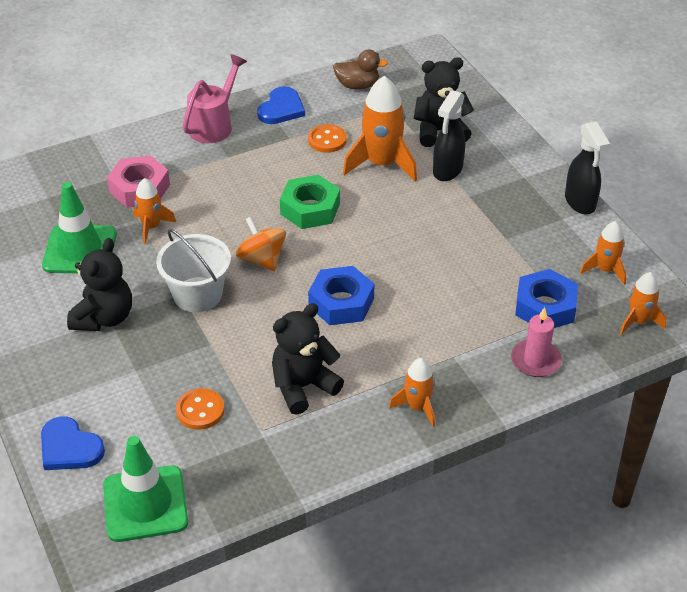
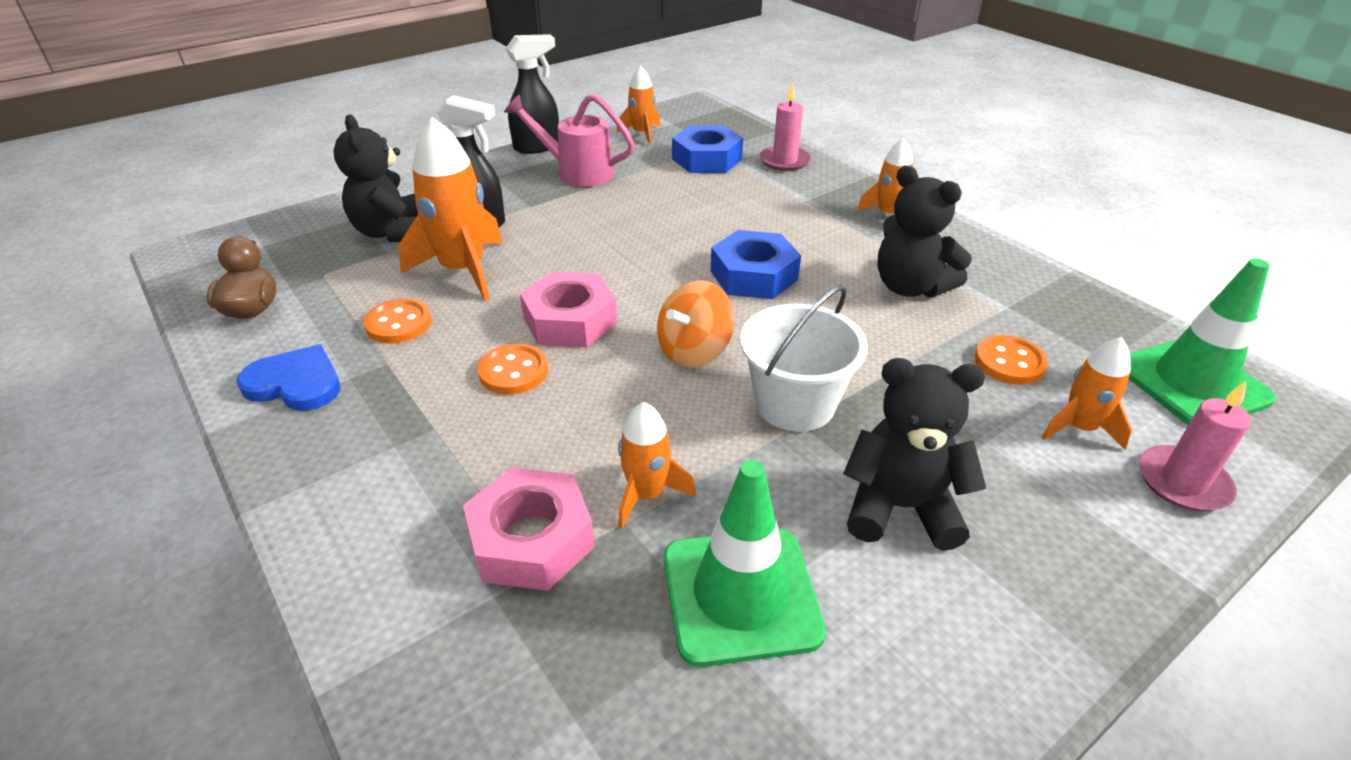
camera: 100 degrees left, 5 degrees down
blue heart [41,416,105,470] -> pink candle [1139,381,1251,511]
pink watering can [183,54,247,143] -> pink watering can moved to [504,94,635,187]
green nut [280,175,340,229] -> pink nut [520,272,617,347]
orange rocket [620,272,666,335] -> orange rocket moved to [1041,337,1132,450]
none -> orange button [478,344,548,395]

